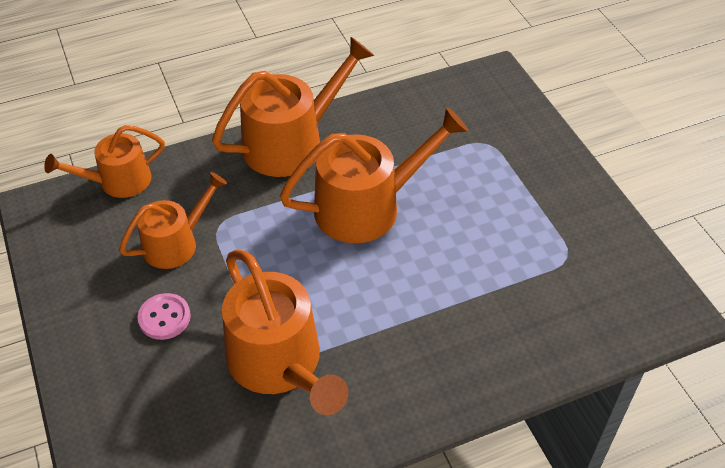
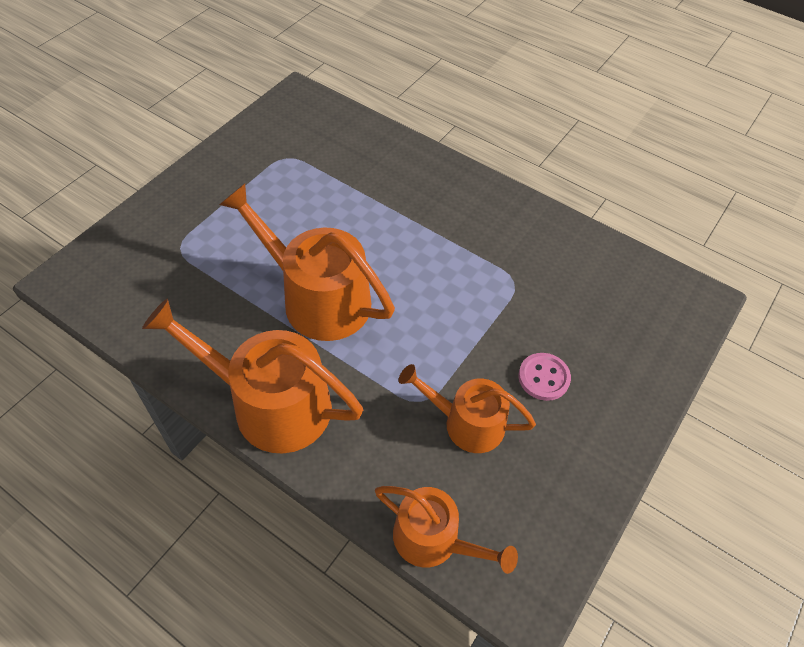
camera: 125 degrees left, 5 degrees up
orange watering can [222,249,348,415] -> none

